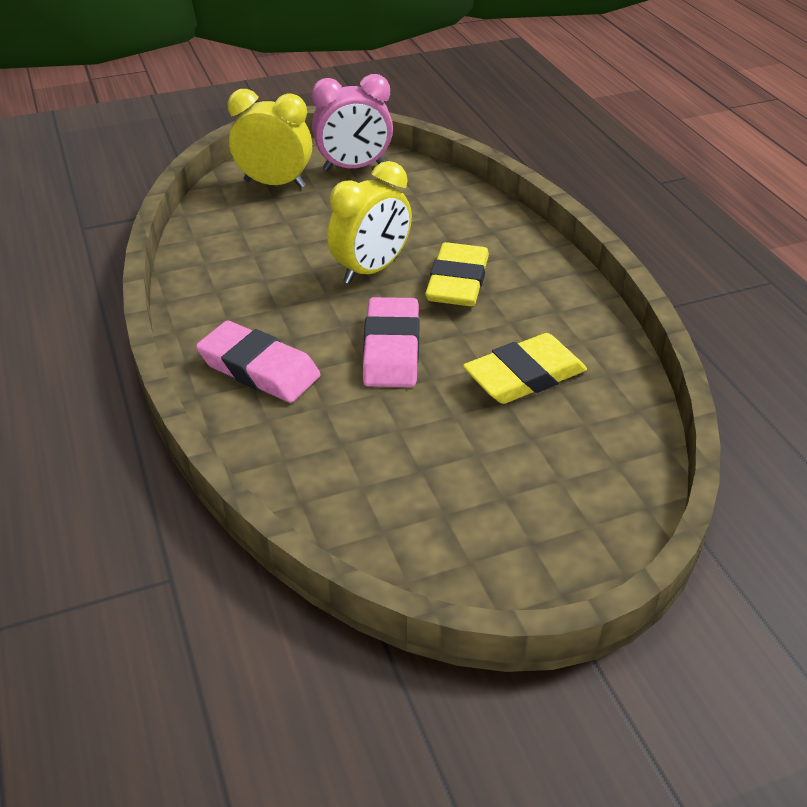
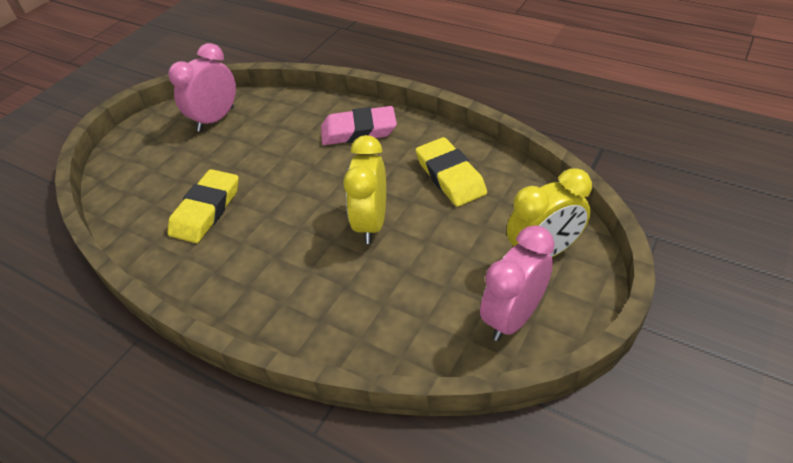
camera: 145 degrees right, 5 degrees up
pink eraser [363,297,420,387] -> none
yellow eraser [425,242,489,306] -> yellow eraser moved to [416,137,487,207]
none -> pink clock [168,43,236,132]

